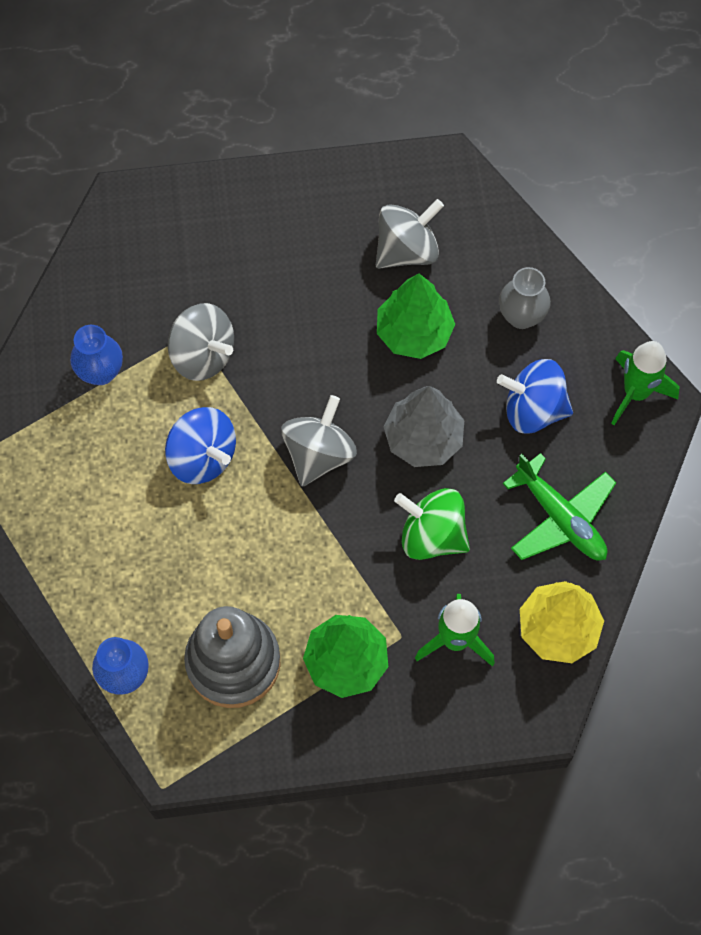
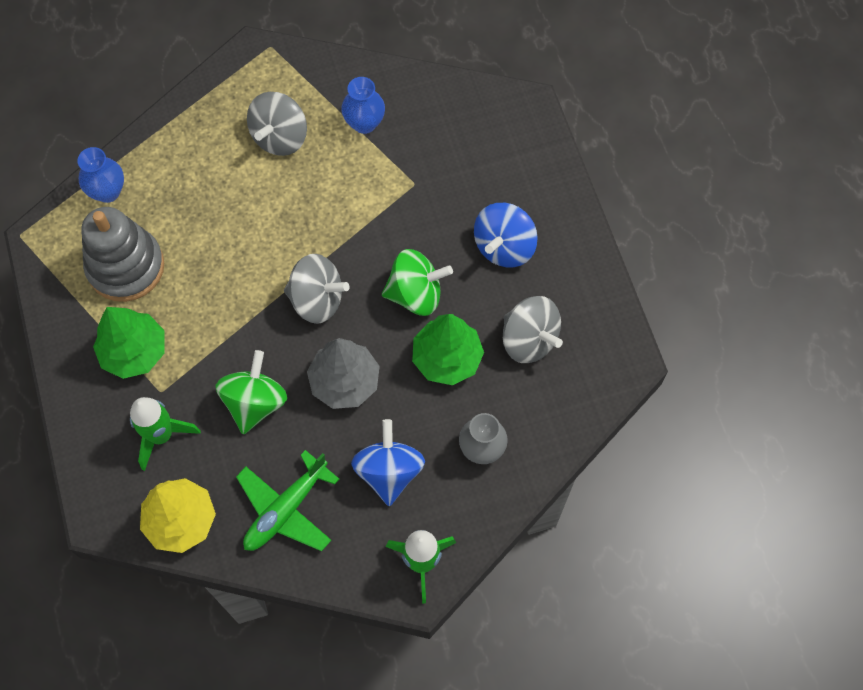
camera: 80 degrees right, 0 degrees up
blue spinning top [165,407,236,484] -> blue spinning top moved to [474,203,538,267]
grey spinning top [168,303,234,381] -> grey spinning top moved to [247,92,307,156]
none -> green spinning top [382,249,453,316]

